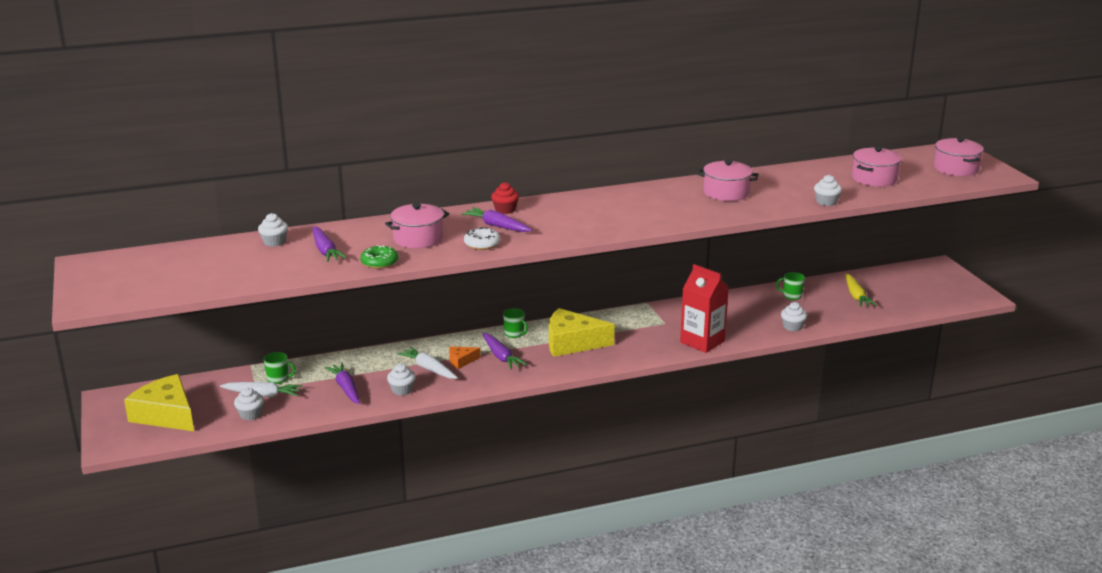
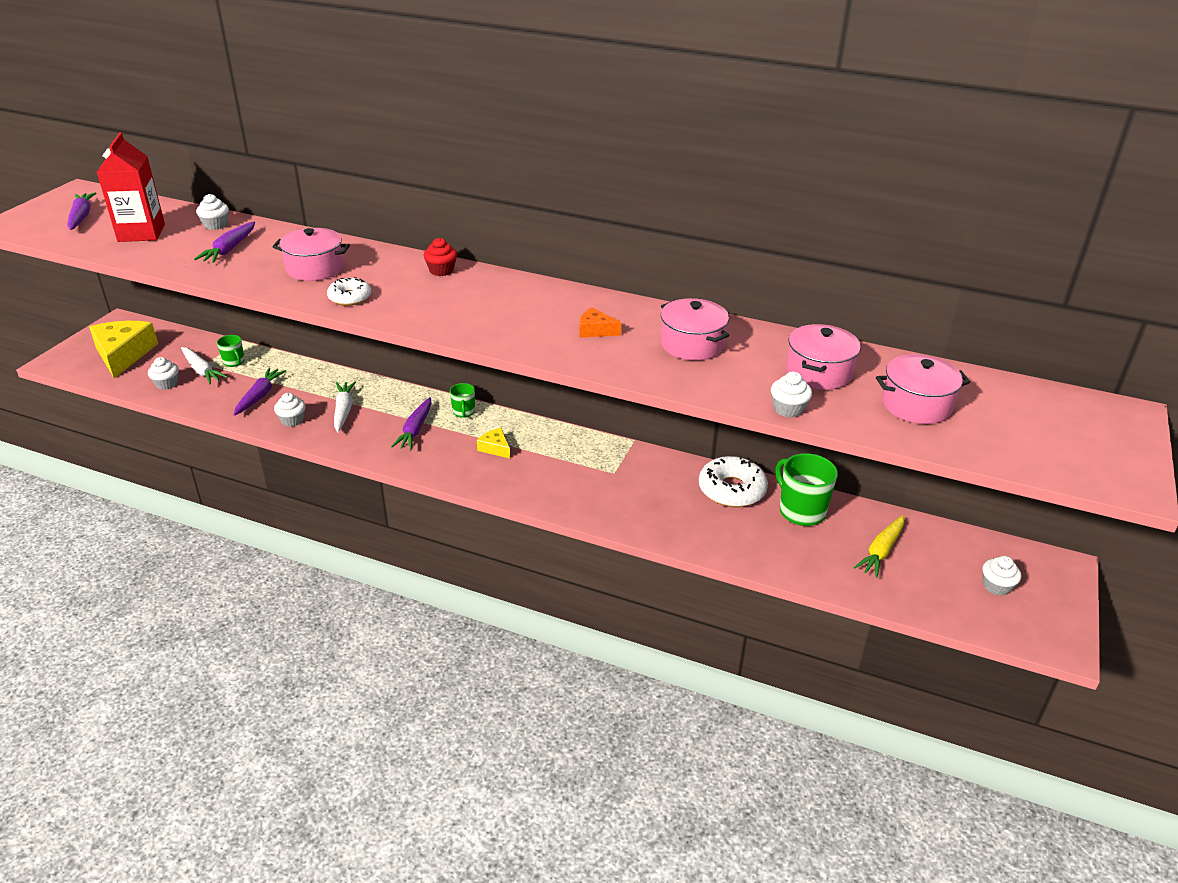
camera: 40 degrees right, 10 degrees up
green donut [360,245,398,269] -> none
orange cheese [449,346,481,369] -> orange cheese moved to [579,307,622,338]
purple carrot [461,207,532,232] -> purple carrot moved to [67,192,96,230]
yellow cheese [549,308,615,357] -> yellow cheese [477,428,510,458], size x0.47
red carton [680,264,729,353] -> red carton moved to [97,132,165,242]
green mug [776,272,805,300] -> green mug [775,453,838,526], size x1.84
white cupcake [781,302,807,331] -> white cupcake moved to [982,556,1021,596]
pink pot [934,137,984,176] -> pink pot moved to [786,324,861,390]
none -> white donut [699,456,768,507]

